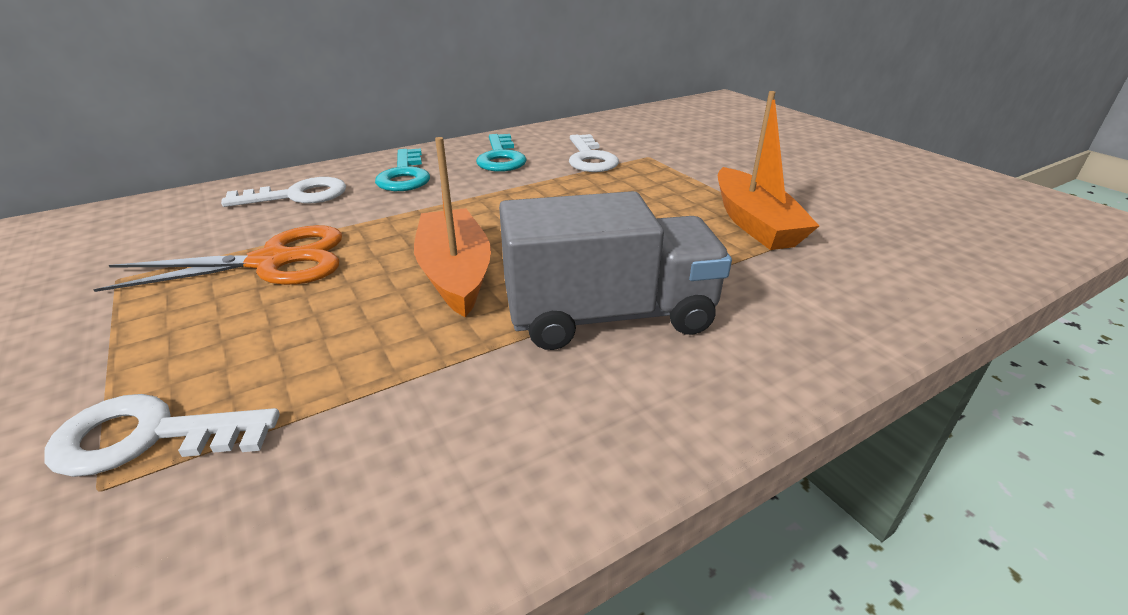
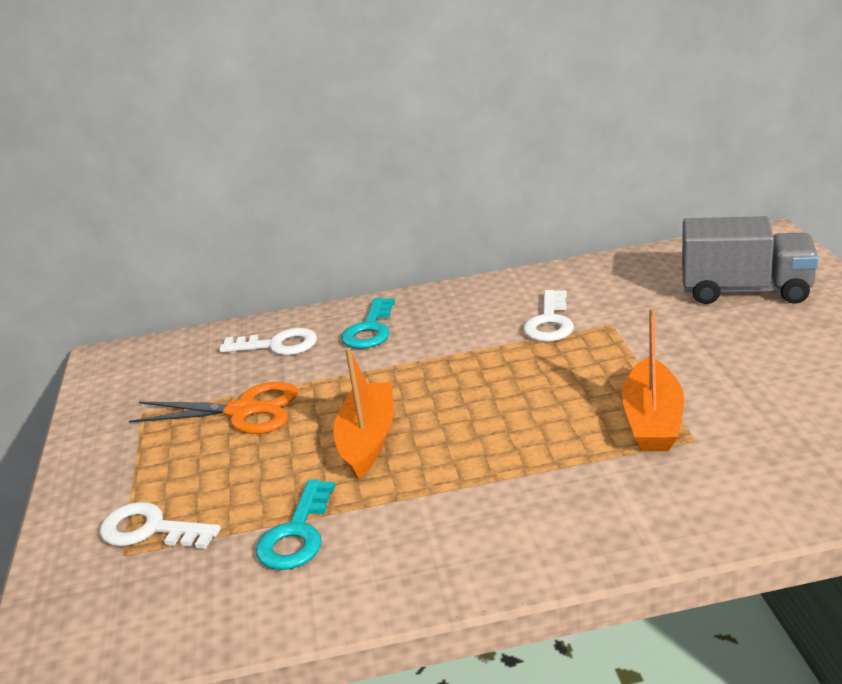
camera: 25 degrees right, 5 degrees down
turquoise key [476,134,527,172] -> turquoise key moved to [256,480,335,570]
grey truck [499,191,732,350] -> grey truck moved to [682,216,819,304]

